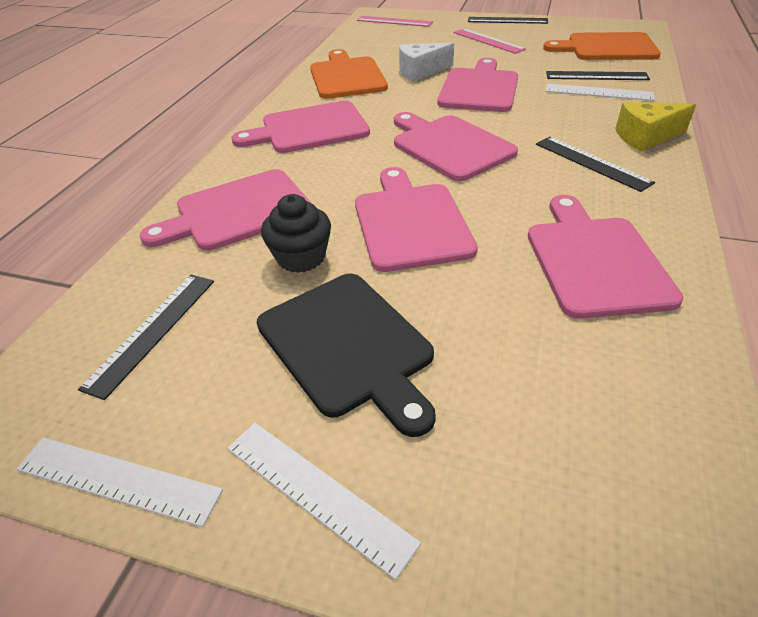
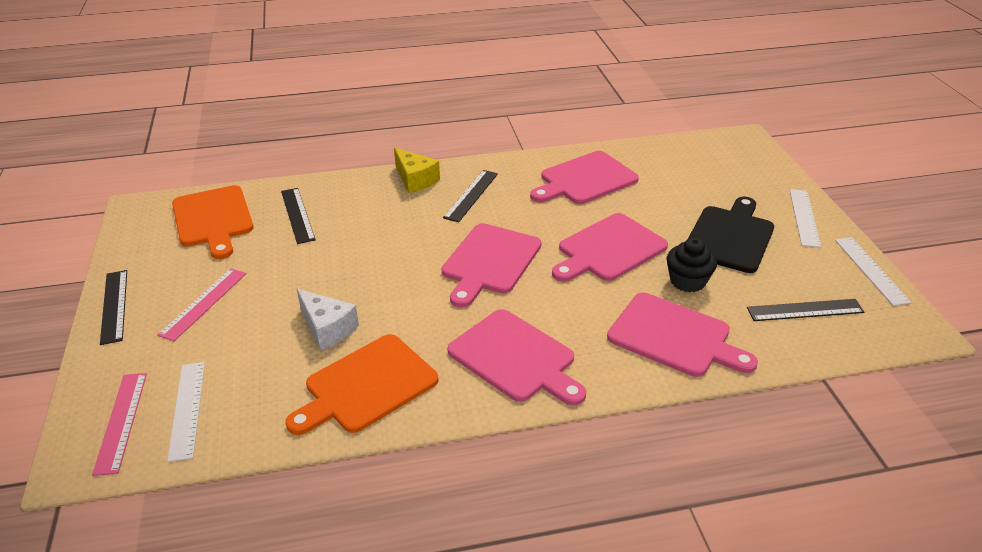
camera: 120 degrees left, 5 degrees down
pink cutting board [437,58,518,112] -> none
white ruler [545,84,654,101] -> white ruler moved to [167,362,205,462]

